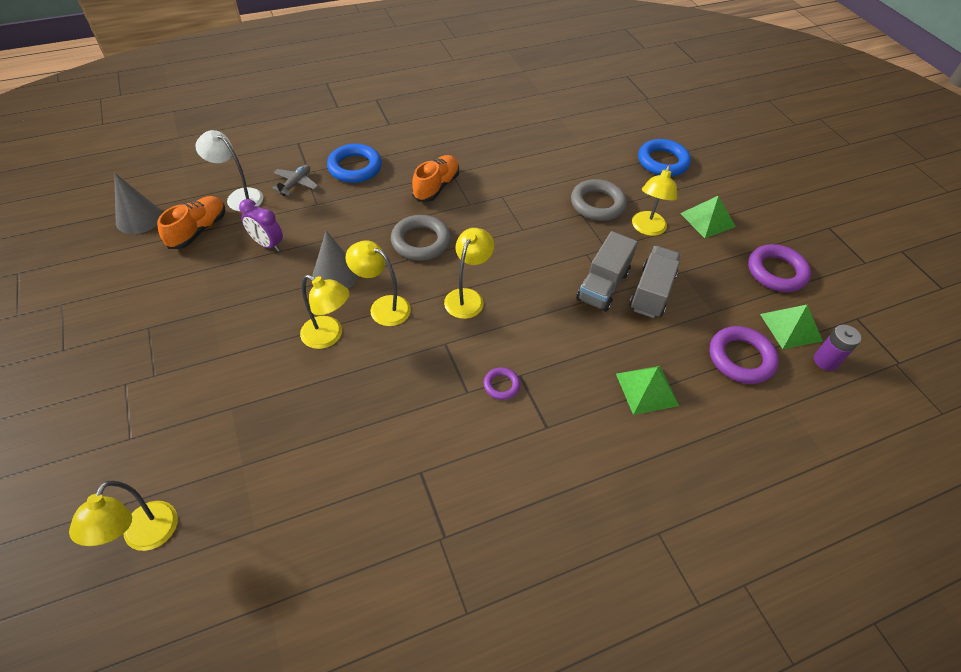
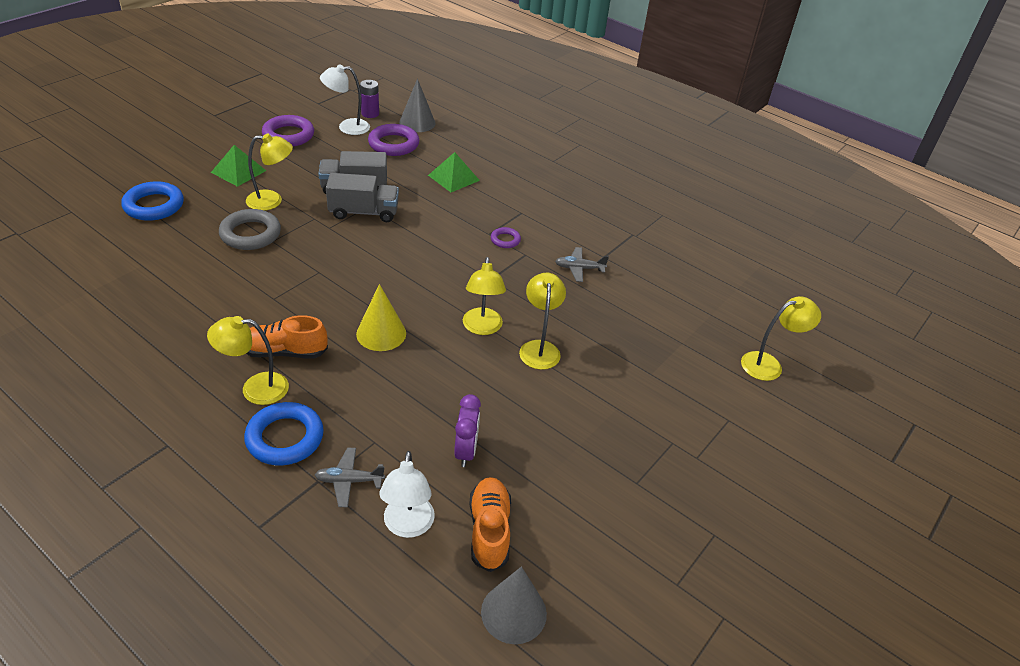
camera: 120 degrees left, 10 degrees down
orange shoe [157,196,225,249] -> orange shoe turned 90 degrees clockwise [469,477,511,572]
grey cone [312,231,359,289] -> grey cone moved to [399,79,435,132]
grey ring [391,215,451,261] -> yellow cone [356,284,406,351]
yellow lamp [444,228,494,319] -> yellow lamp moved to [207,316,289,405]
green pyramid [760,305,823,349] -> white lamp [320,64,370,135]
none -> grey plane [555,247,609,282]

